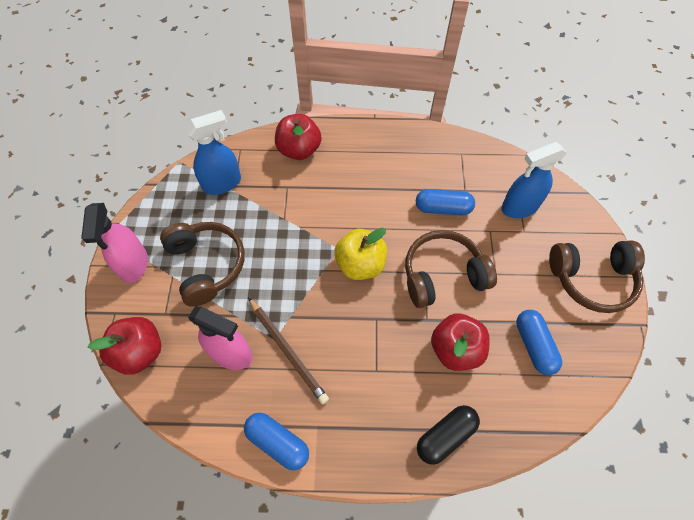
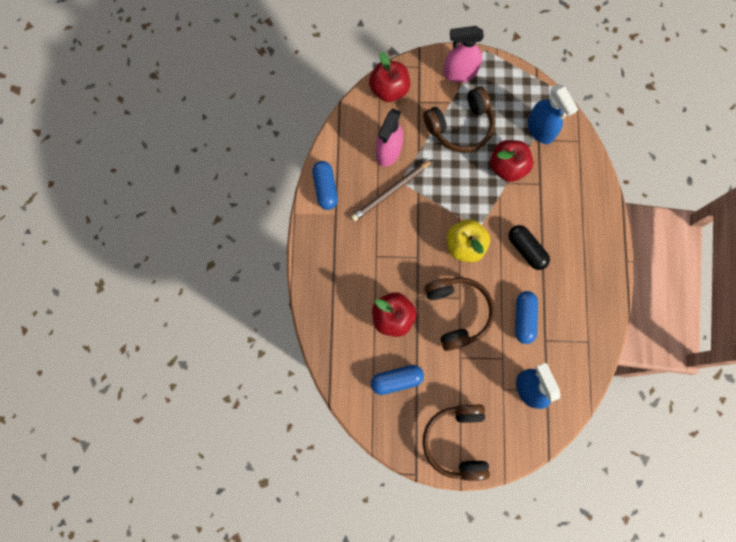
camera: 90 degrees right, 15 degrees up
blue capsule [244,413,309,470] -> blue capsule turned 45 degrees counterclockwise [312,161,338,210]
red apple [275,114,321,160] -> red apple moved to [490,140,534,182]
black capsule [417,405,480,465] -> black capsule moved to [509,225,550,270]

